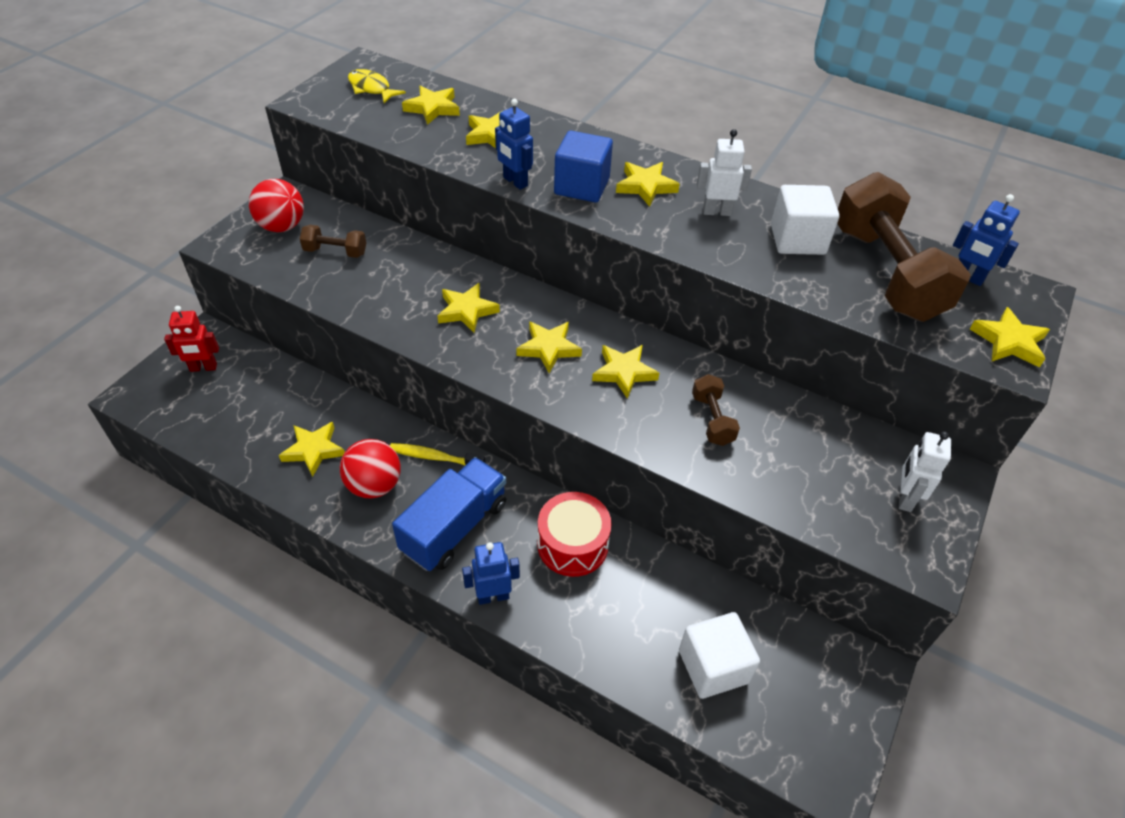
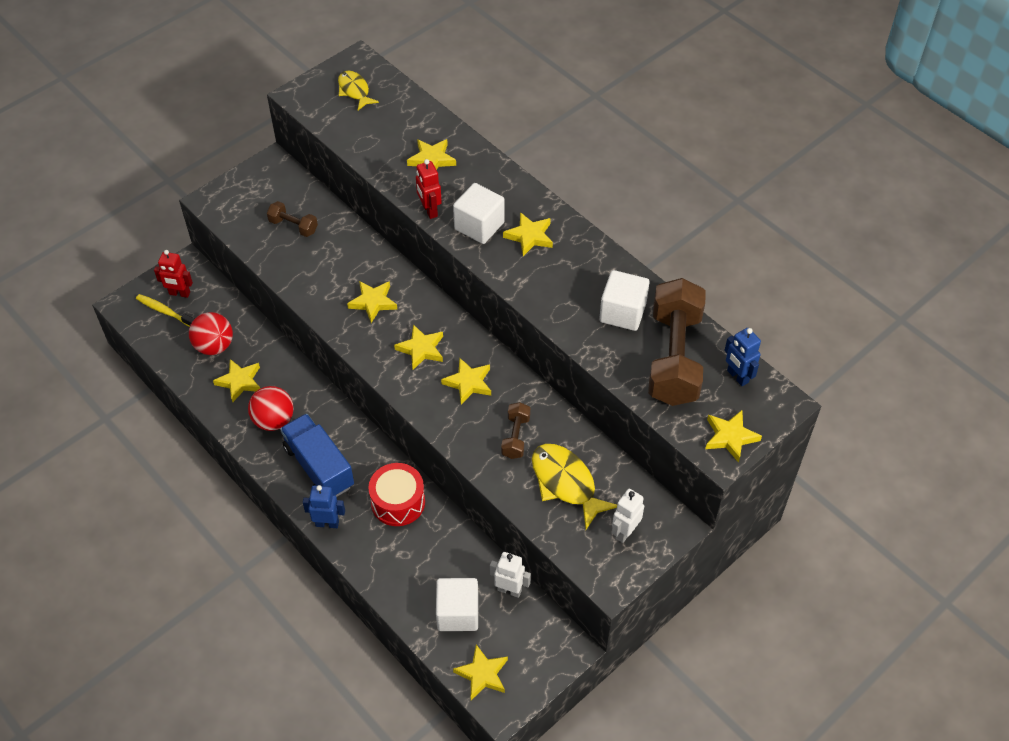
camera: 20 degrees right, 5 degrees up
red ball [249,179,304,232] -> red ball moved to [189,312,233,355]
yellow toothbrush [390,443,485,466] -> yellow toothbrush moved to [136,294,194,327]
blue truck [392,457,506,571] -> blue truck turned 90 degrees counterclockwise [280,414,354,497]
yellow star [402,85,460,125] -> yellow star moved to [453,645,508,700]
blue robot [495,99,533,190] -> red robot [416,159,442,219]
blue cube [554,131,613,203] -> white cube [453,183,505,244]
white robot [697,129,752,216] -> white robot moved to [490,552,531,598]
none -> yellow fish [532,444,617,529]

